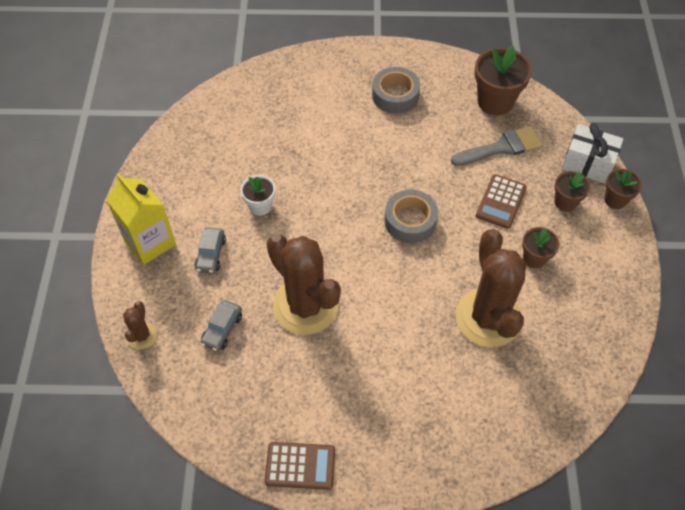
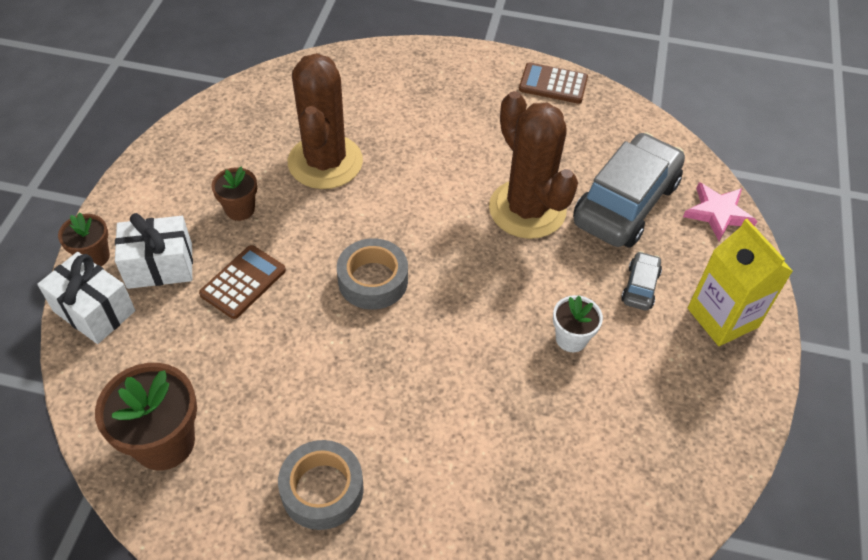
camera: 170 degrees left, 5 degrees down
brown cactus [123,301,157,349] -> pink star [683,182,757,241]
grey car [201,300,242,351] -> grey car [573,132,685,248], size x2.28
grey brush [451,126,542,166] -> none
brown flower pot [554,171,590,212] -> white gift [115,213,193,289]

